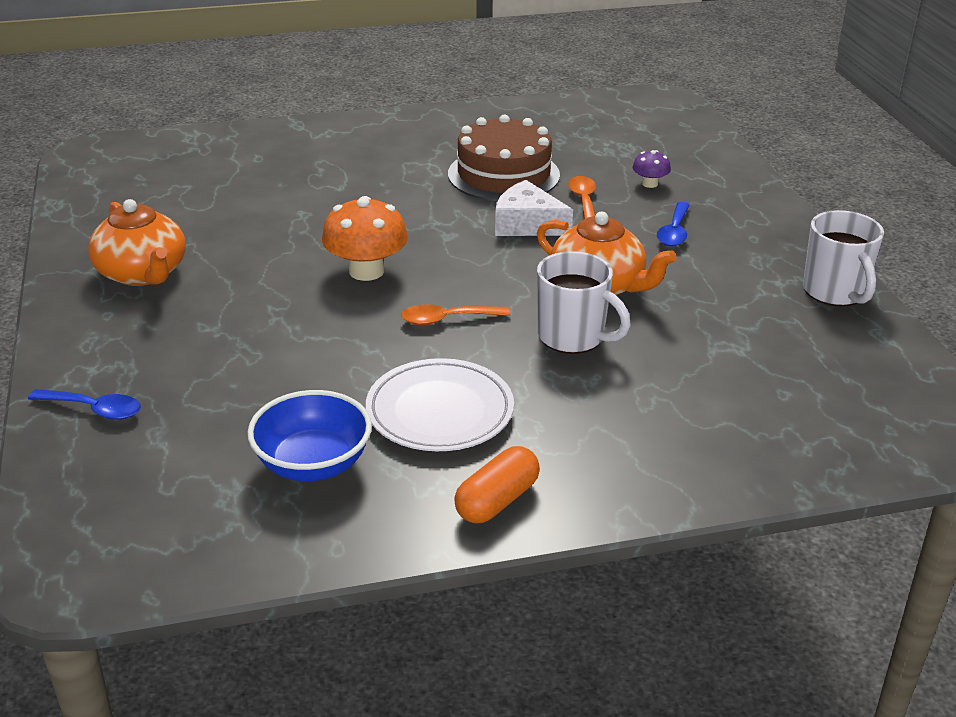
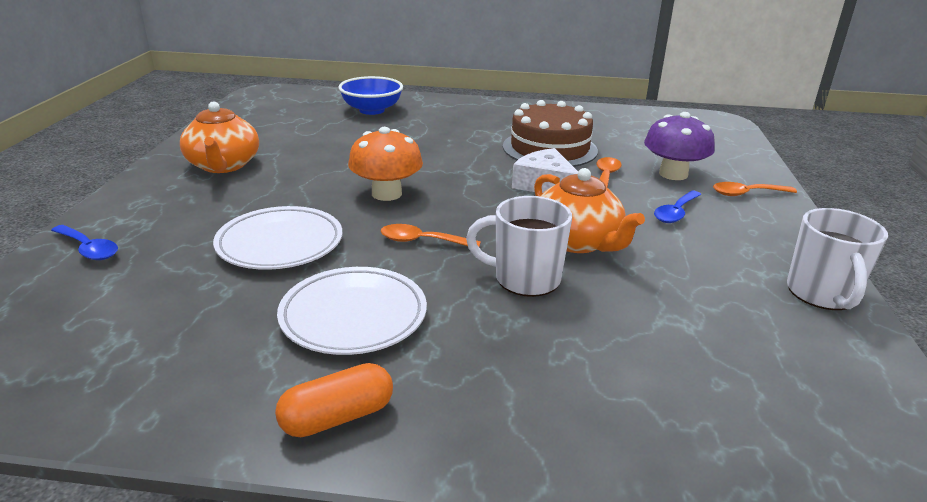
camera: 20 degrees right, 5 degrees down
blue bowl [247,390,372,481] -> blue bowl moved to [338,76,403,115]
white mug [537,251,631,354] -> white mug turned 135 degrees clockwise [466,196,572,297]
purple mushroom [633,150,671,188] -> purple mushroom [644,112,715,180], size x1.96
none -> white plate [213,206,342,270]
none -> orange spoon [713,182,797,196]

